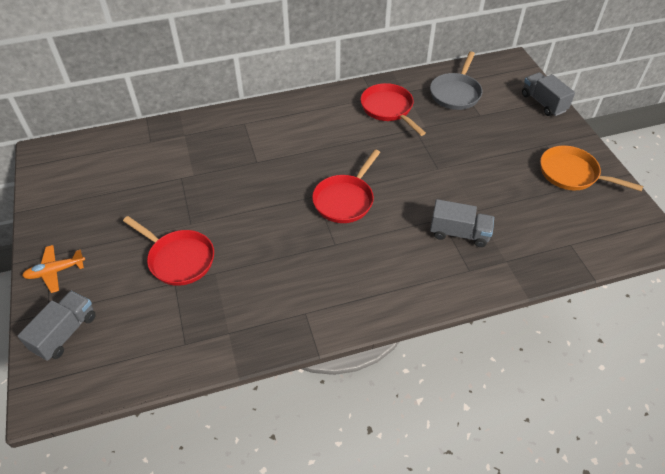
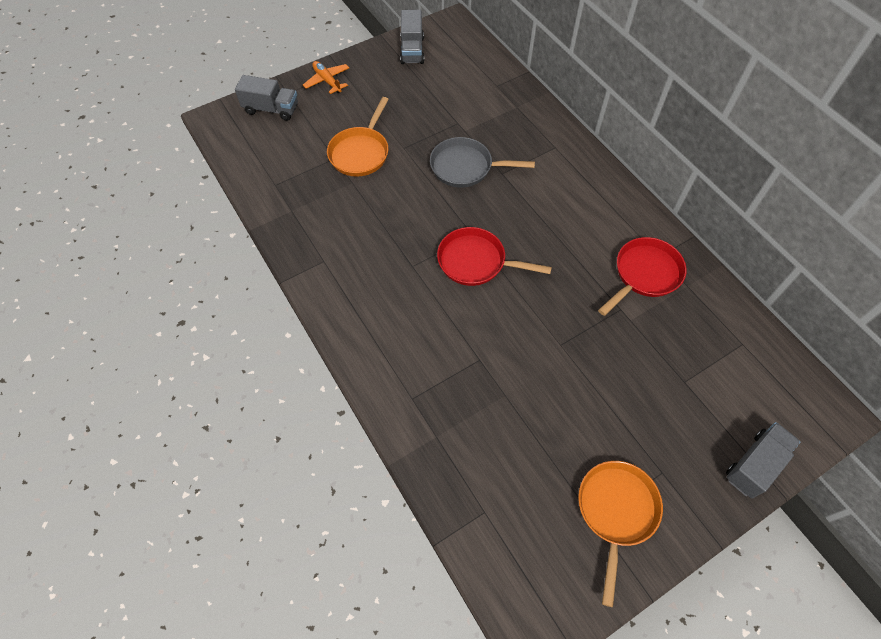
camera: 75 degrees right, 10 degrees up
red pan [123,216,214,286] -> orange pan [327,97,389,177]
grey pan [430,52,483,110] -> grey pan moved to [430,137,535,188]
grey truck [430,199,494,247] -> grey truck moved to [400,10,424,64]

